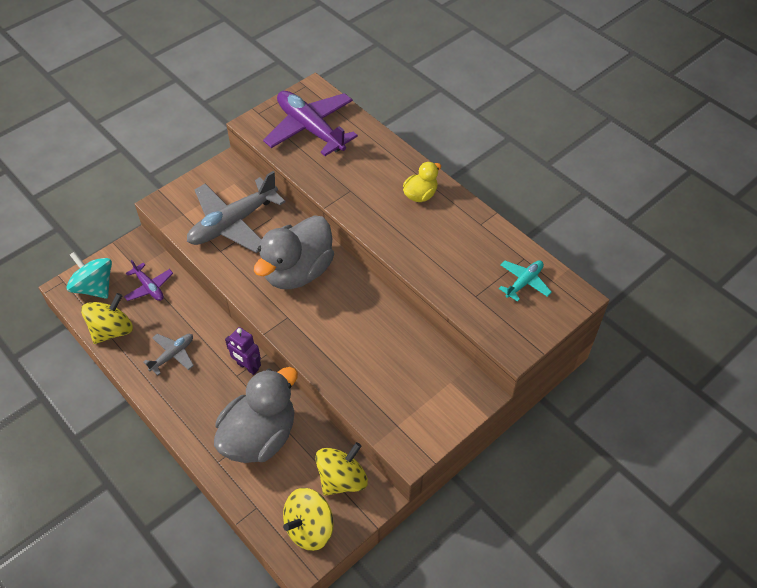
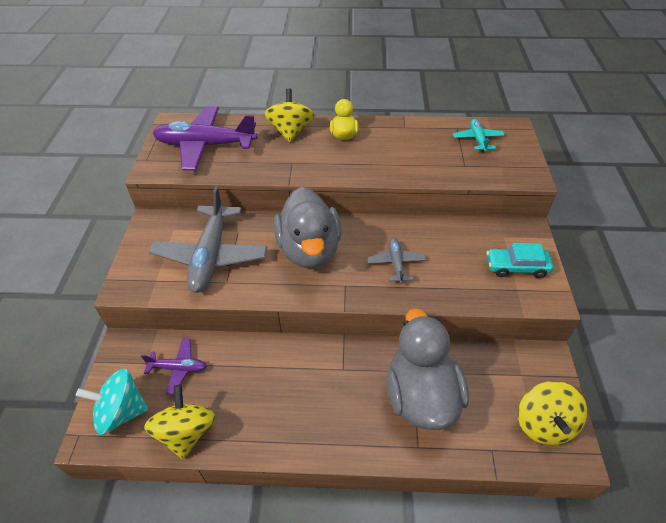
camera: 45 degrees left, 5 degrees down
grey plane [143,334,194,375] -> grey plane moved to [367,238,426,284]
purple robot [225,327,261,375] -> none
yellow spinning top [315,442,368,496] -> yellow spinning top moved to [264,88,314,142]
none -> turquoise car [487,243,553,278]

